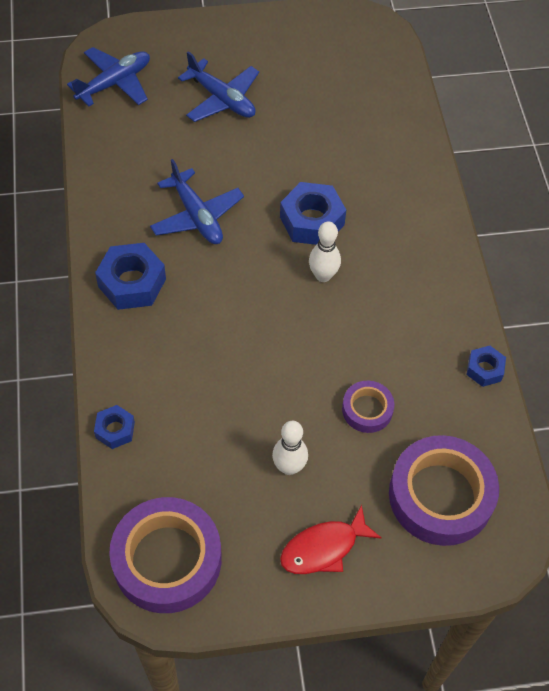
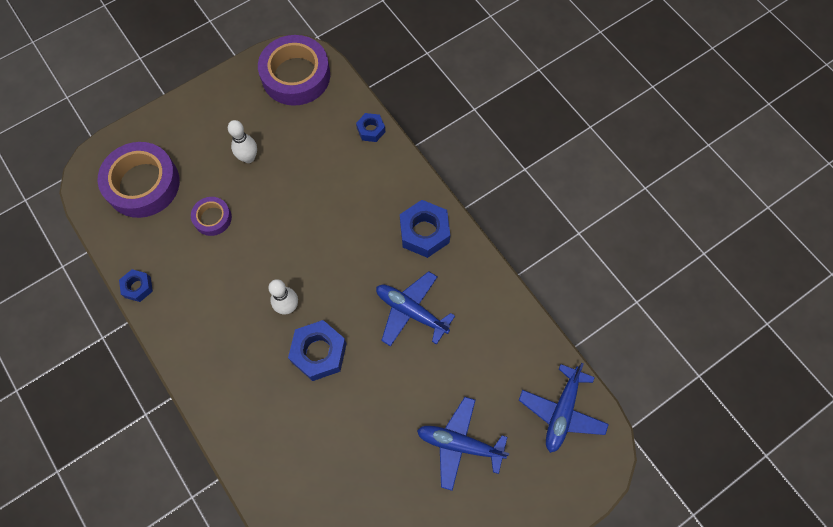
camera: 155 degrees right, 10 degrees up
red fish [280,505,381,574] -> none

